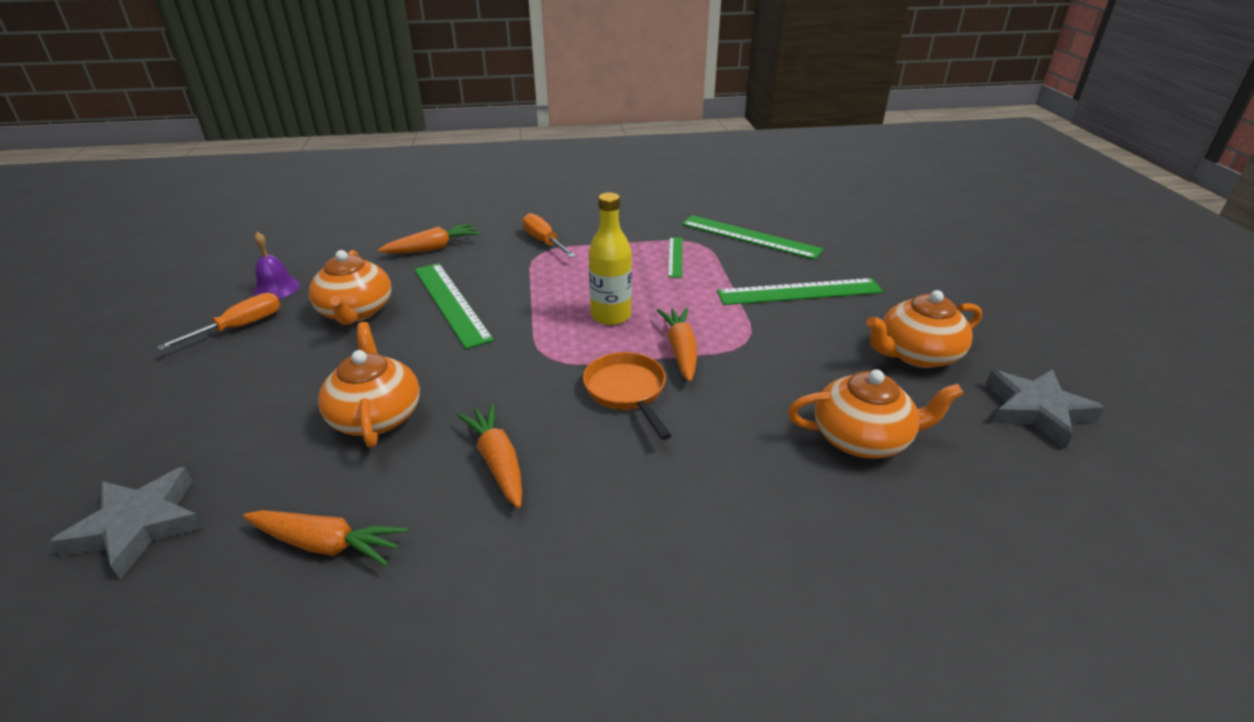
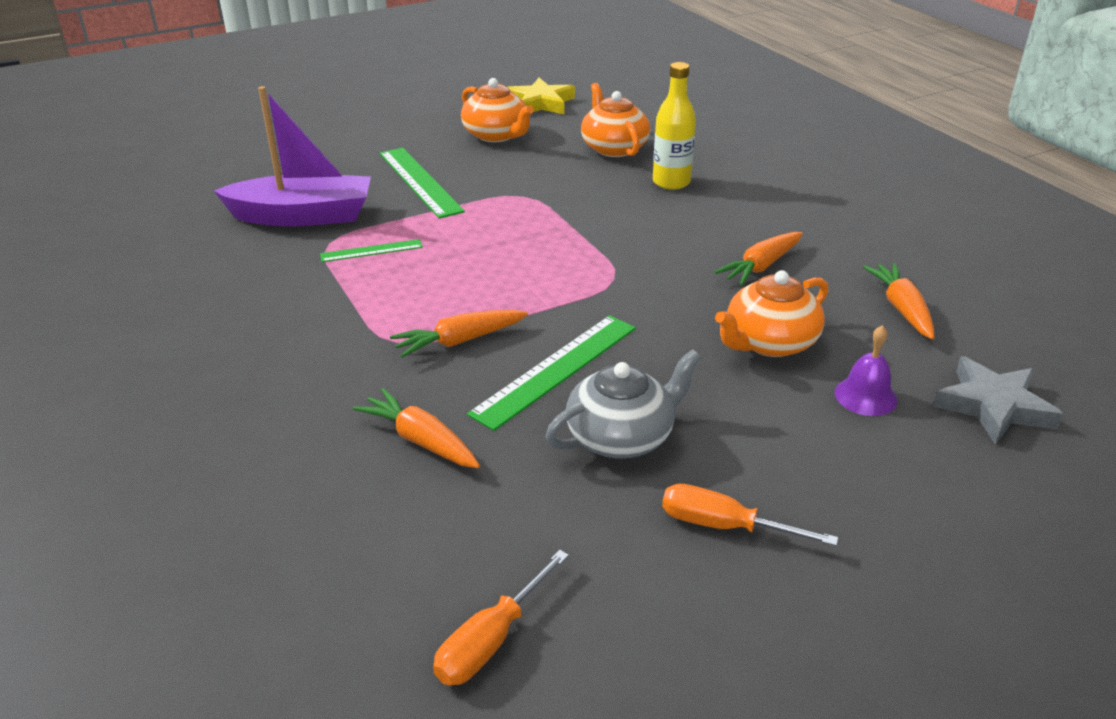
camera: 110 degrees left, 0 degrees up
purple bell [253,232,300,299] -> purple bell moved to [835,325,898,416]
orange teapot [309,250,391,325] -> grey teapot [546,349,701,458]
orange screwdriver [522,213,576,258] -> orange screwdriver moved to [433,550,569,685]
orange pan [583,352,672,440] -> none
yellow bottle [589,192,632,325] -> yellow bottle moved to [653,62,696,190]
orange carrot [657,307,697,382] -> orange carrot moved to [390,310,528,358]
green ruler [681,215,824,260] -> purple boat [214,86,371,226]
grey star [986,369,1105,449] -> yellow star [508,78,575,114]

